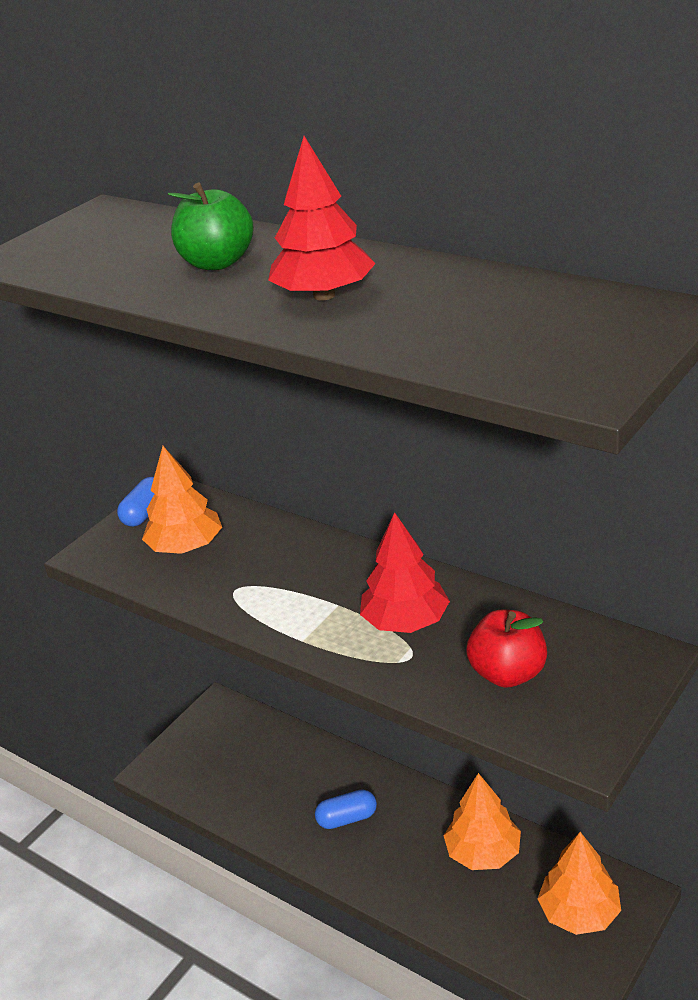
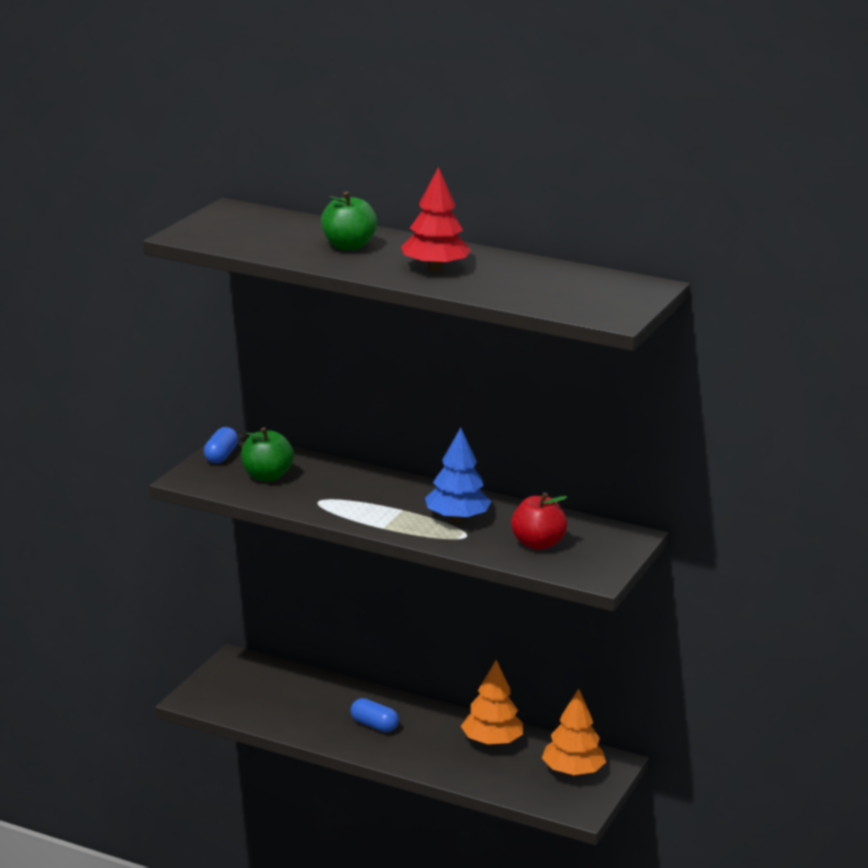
camera: 15 degrees left, 10 degrees down
orange tree [142,446,222,554] -> green apple [241,427,294,481]
blue capsule [315,789,377,829] -> blue capsule turned 60 degrees clockwise [350,698,399,732]
red tree [360,512,450,633] -> blue tree [425,428,491,522]

